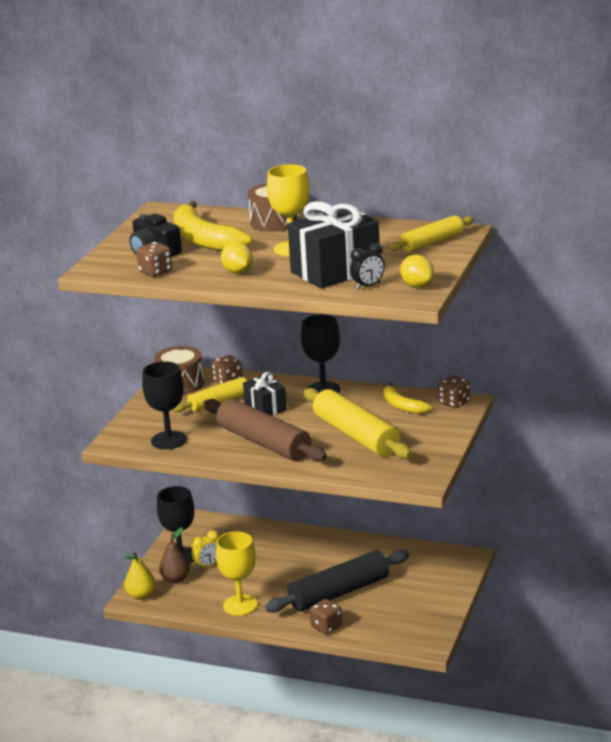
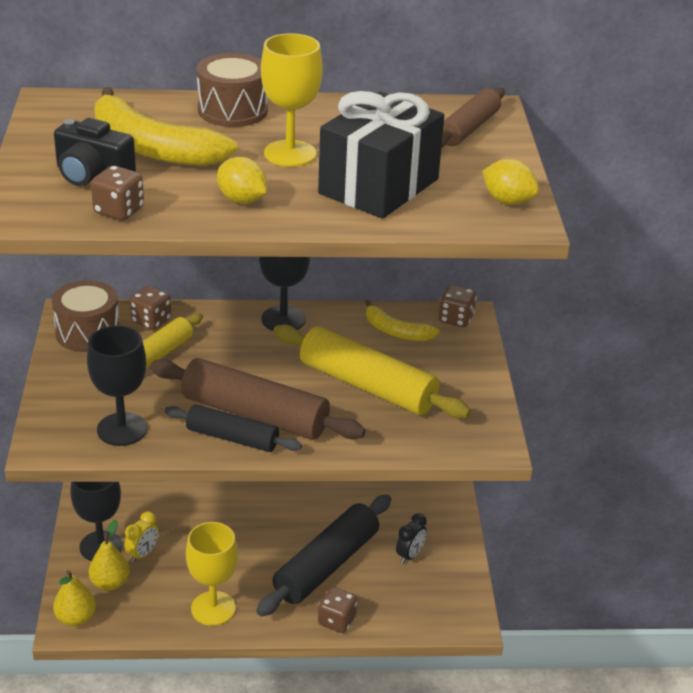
camera: 25 degrees left, 10 degrees up
brown pear [159,527,190,583] -> yellow pear [89,520,130,591]
black gift [243,372,287,416] -> none
black clock [350,242,385,290] -> black clock moved to [396,513,427,564]
yellow rolling pin [388,215,474,252] -> brown rolling pin [441,87,505,148]
none -> black rolling pin [165,405,302,452]

